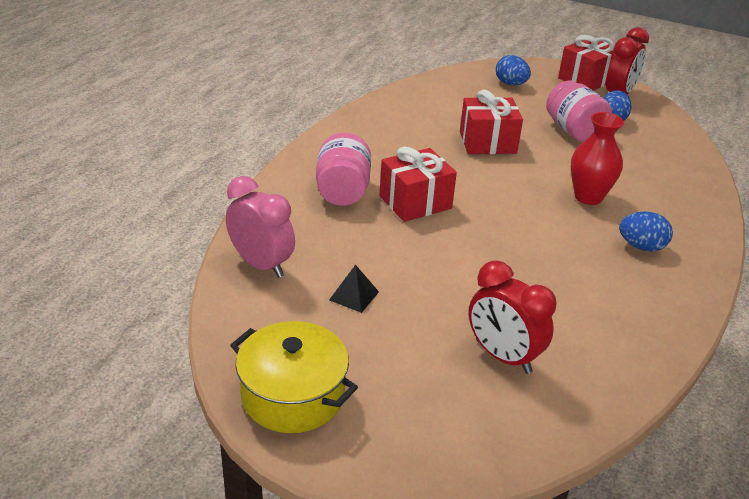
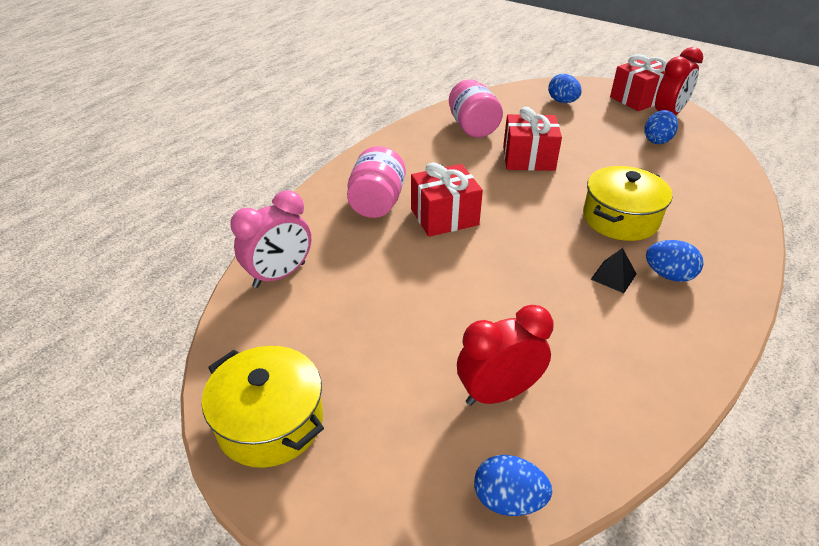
camera: 10 degrees right, 5 degrees up
pink clock [226,176,295,278] -> pink clock turned 90 degrees clockwise [230,190,311,288]
black pyramid [329,264,379,313] -> black pyramid moved to [591,248,637,293]
red clock [469,260,557,374] -> red clock turned 105 degrees clockwise [457,305,553,406]
pink jar [546,80,612,142] -> pink jar moved to [449,79,503,138]
red vase [571,112,624,205] -> yellow pot [583,166,673,241]
none -> blue egg [474,455,552,516]

